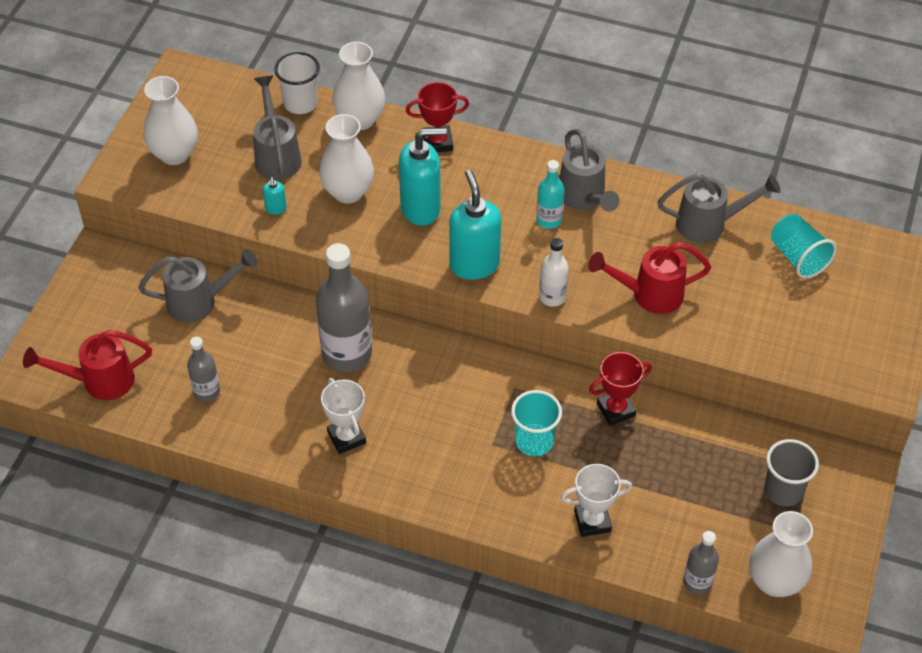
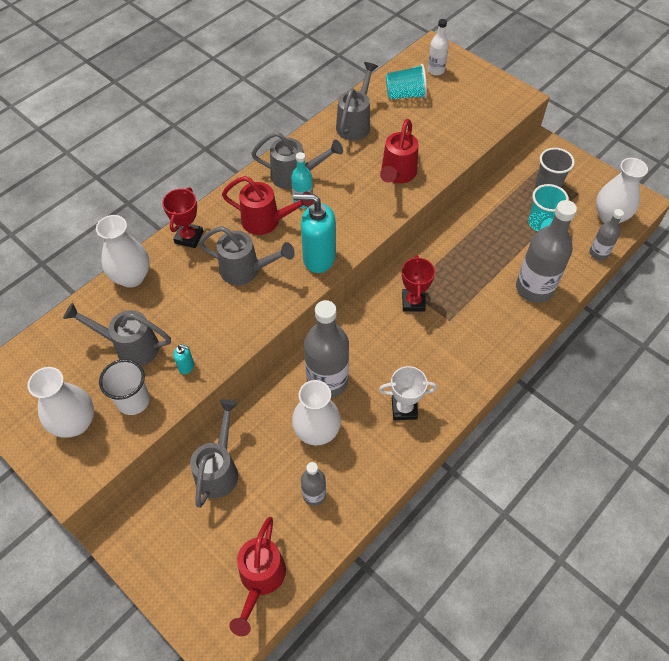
camera: 65 degrees left, 5 degrees up
white cup [274,52,320,114] -> white cup moved to [99,359,150,415]
white vase [319,114,374,203] -> white vase moved to [292,380,341,445]
turquoise soap dispenser [399,128,447,226] -> grey watering can [199,226,295,285]
turquoise cup [511,390,562,456] -> turquoise cup moved to [528,184,569,231]
white bottle [539,238,569,307] -> white bottle moved to [427,19,449,76]
white trophy [561,464,632,537] -> grey bottle [516,200,577,303]
red trophy [589,352,652,426] -> red trophy moved to [402,255,435,312]
none -> red watering can [222,176,314,235]

